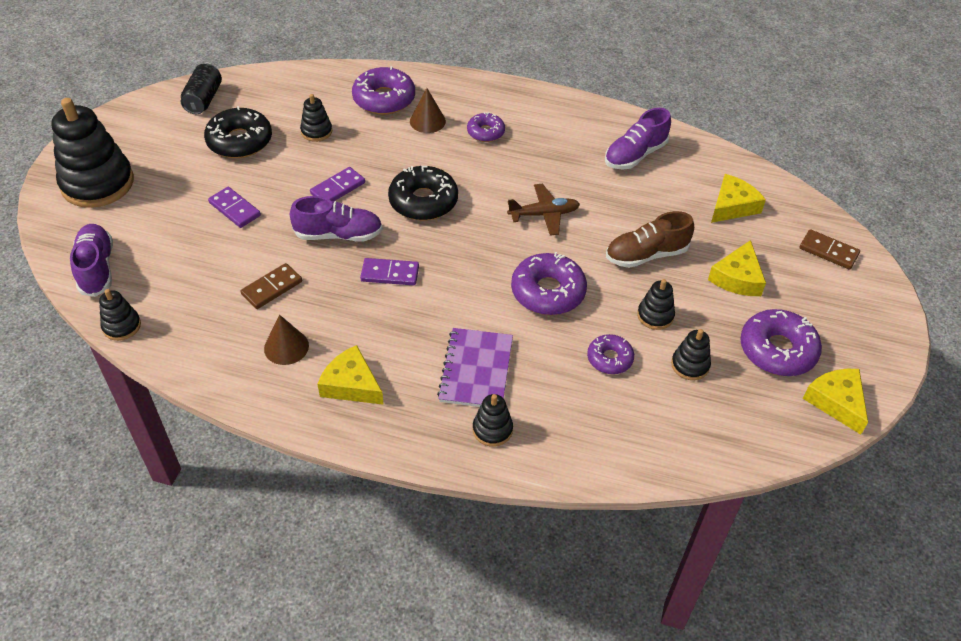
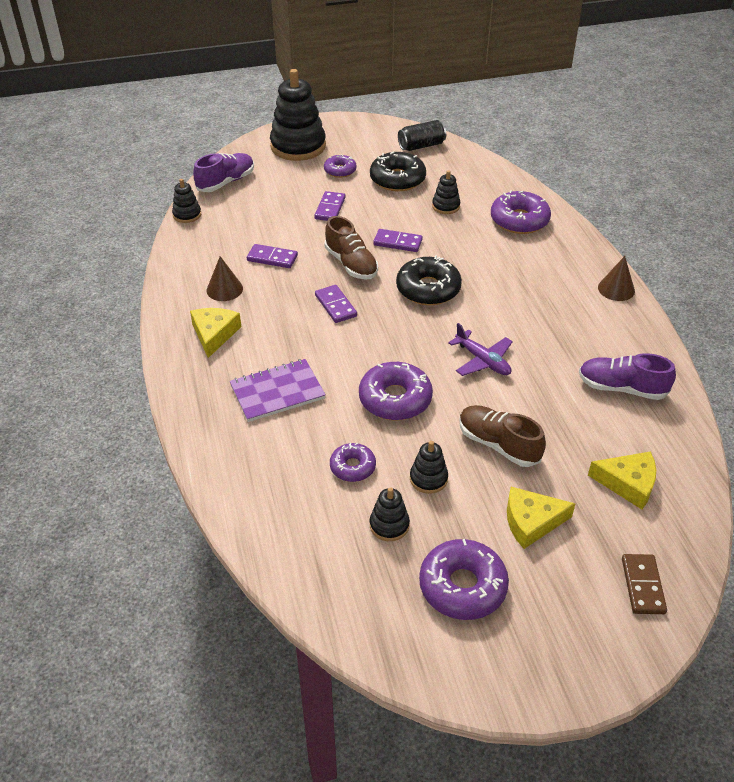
camera: 60 degrees right, 5 degrees down
brown domino [240,263,302,309] -> purple domino [247,244,298,268]
purple shoe [290,196,383,241] -> brown shoe [325,216,378,280]
brown cone [410,88,446,133] -> brown cone moved to [598,256,635,301]
purple donut [467,112,505,142] -> purple donut moved to [324,155,357,178]
black stacking toy [473,394,513,447] -> none
brown plane [507,184,580,236] -> purple plane [448,323,513,376]
yellow cheese [803,369,868,435] -> none

